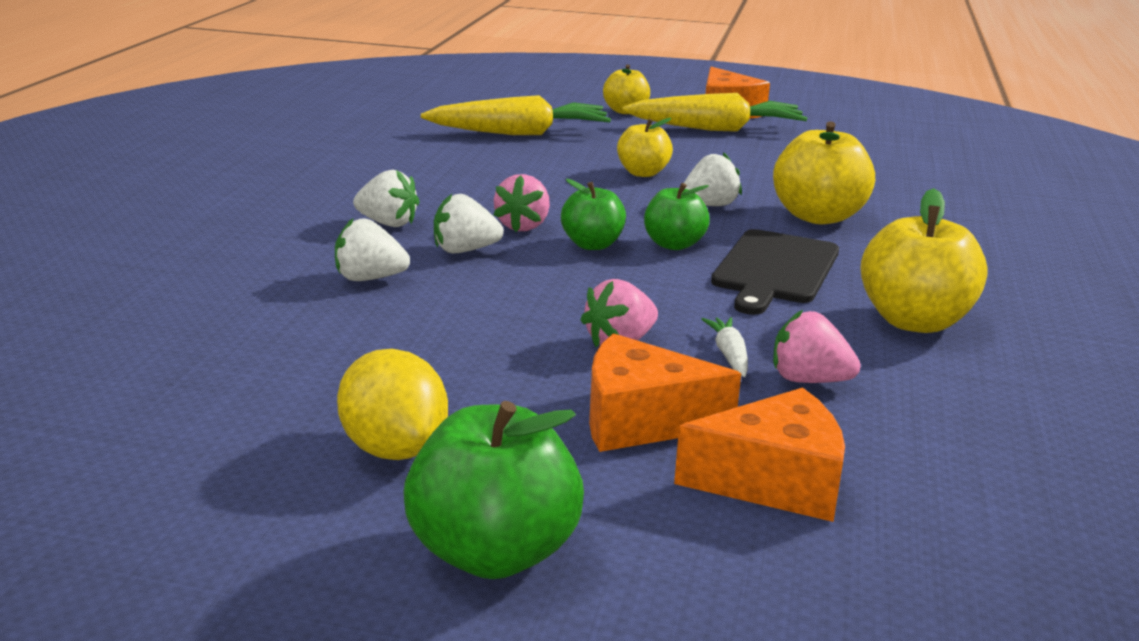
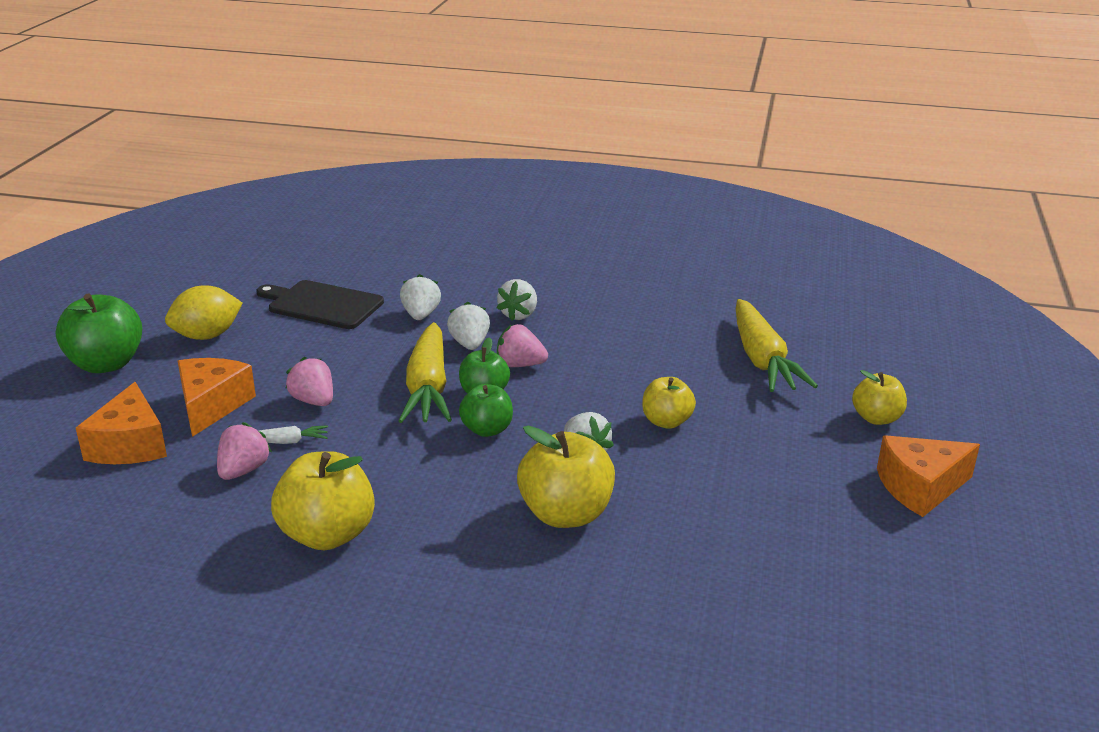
camera: 90 degrees right, 5 degrees up
yellow carrot [622,93,808,132] -> yellow carrot moved to [399,322,452,423]
black cutting board [711,229,839,315] -> black cutting board moved to [256,280,384,329]

